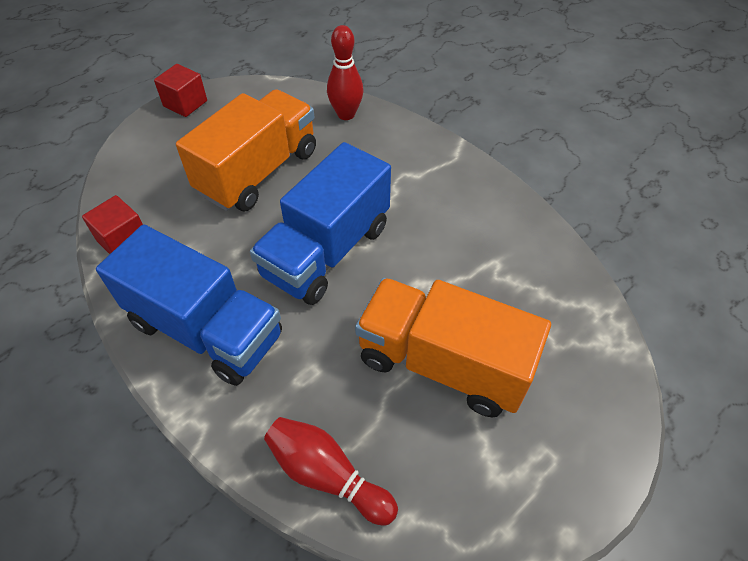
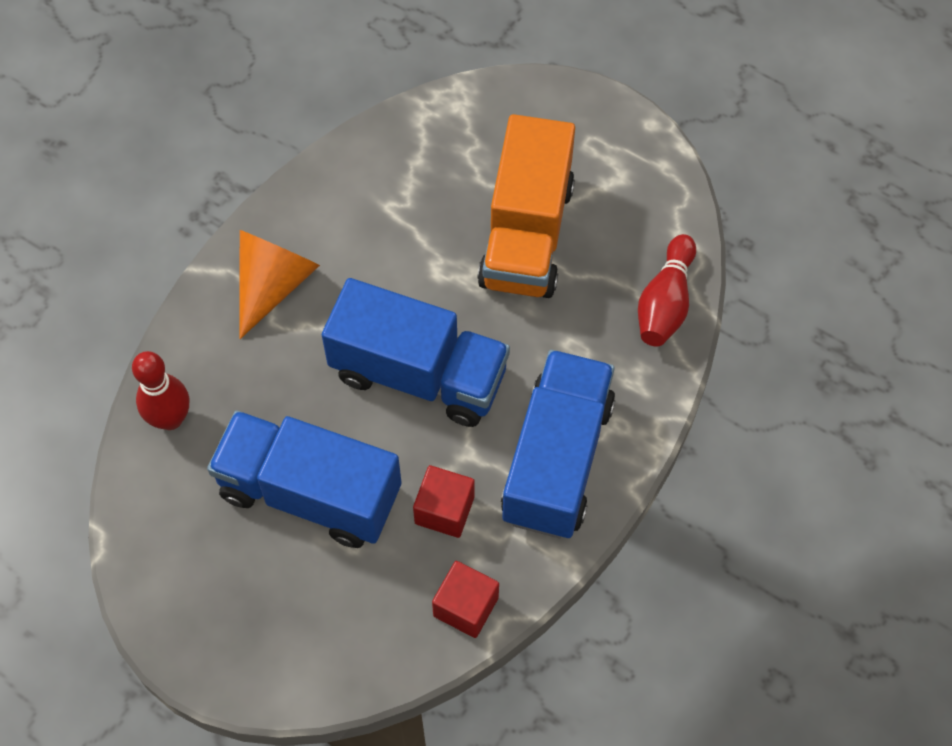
camera: 105 degrees left, 10 degrees up
red cube [154,64,207,117] -> red cube moved to [413,465,475,538]
orange truck [176,89,316,211] -> blue truck [207,410,402,548]
none -> orange cone [239,230,320,339]

